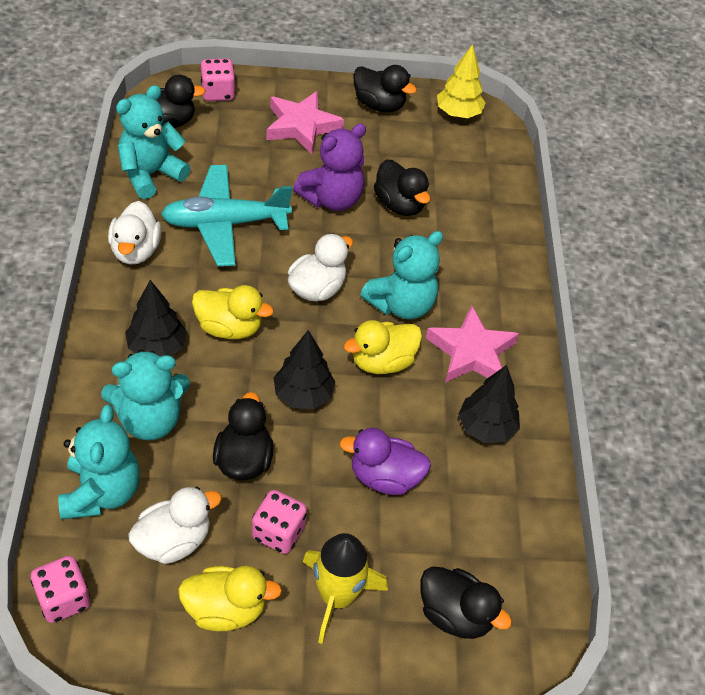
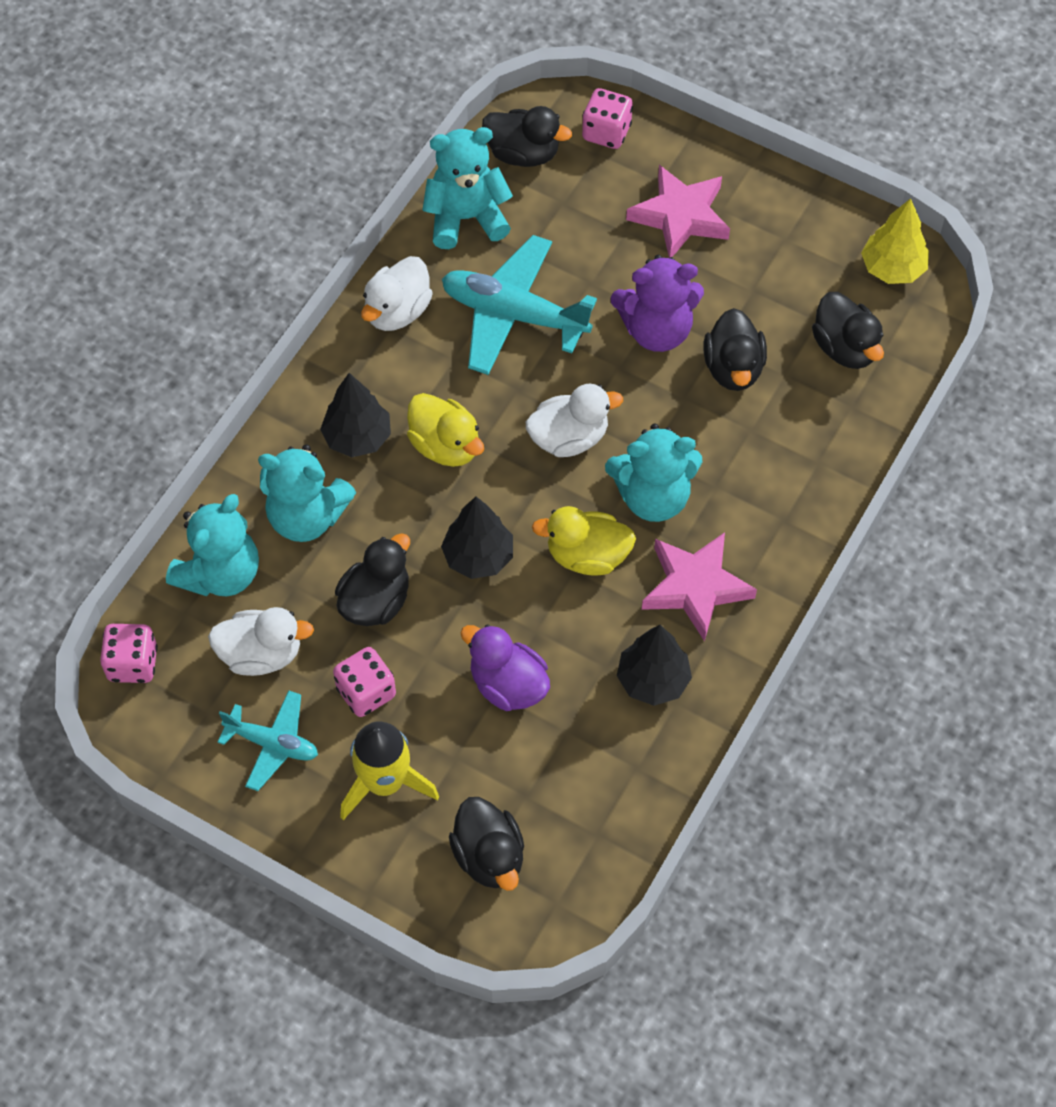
camera: 35 degrees right, 10 degrees up
yellow duck [178,566,282,631] -> turquoise plane [218,691,318,791]
black duck [353,65,417,112] -> black duck moved to [812,292,884,369]

